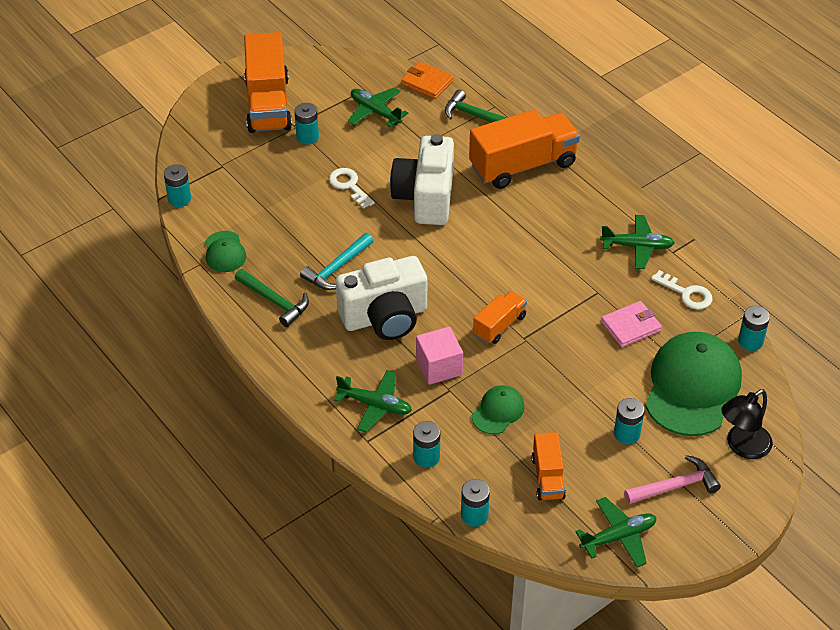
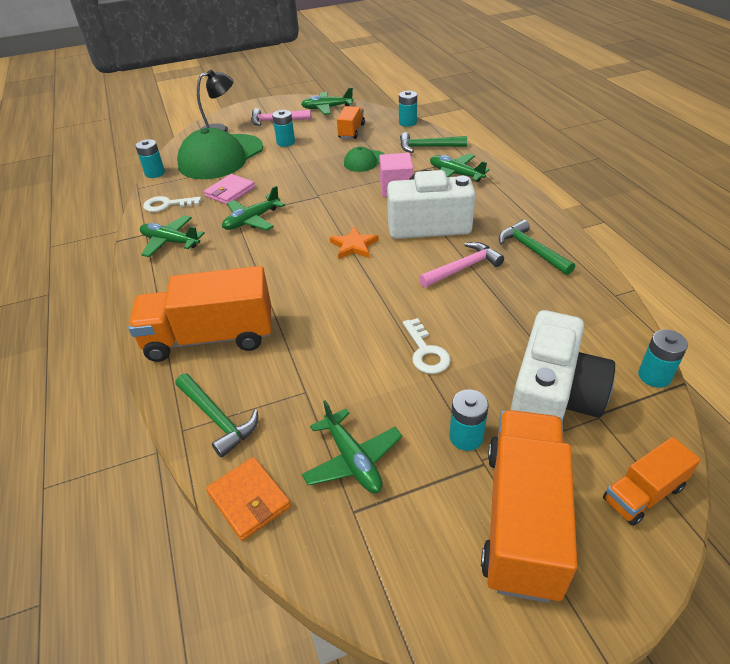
camera: 160 degrees left, 5 degrees down
green cap [205,231,246,272] -> none
turquoise hammer [300,233,374,290] -> pink hammer [419,242,504,288]
white camera [390,134,454,225] -> white camera moved to [511,310,615,420]
turquoise battery [413,421,440,468] -> green hammer [400,132,467,153]
orange truck [473,291,527,344] -> orange truck moved to [603,437,701,526]
pink wallet [601,301,662,347] -> pink wallet turned 45 degrees counterclockwise [204,174,255,205]
white key [651,270,713,310] -> white key turned 60 degrees counterclockwise [143,196,201,212]
none -> green plane [222,186,285,231]
none -> orange star [330,227,379,259]

